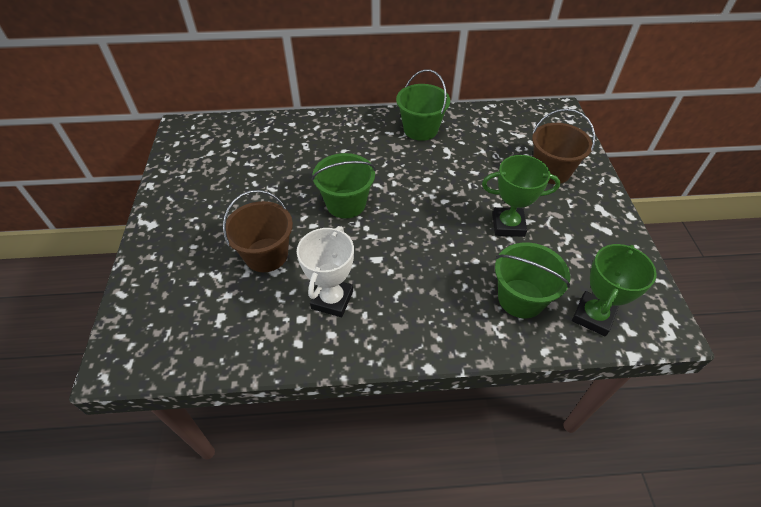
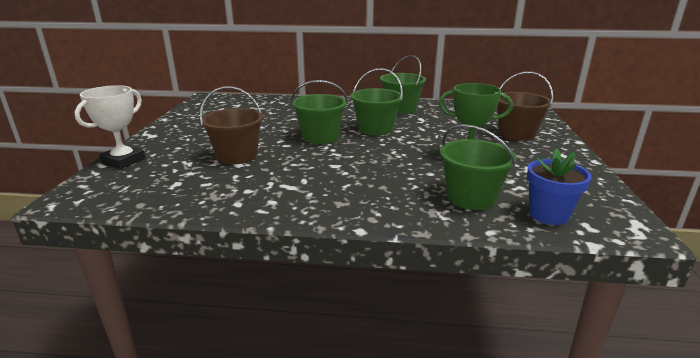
camera: 10 degrees right, 25 degrees down
white trophy [297,226,354,317] -> white trophy moved to [75,85,145,169]
green trophy [572,244,657,336] -> blue flower pot [527,148,592,225]
none -> green bucket [351,68,403,136]

